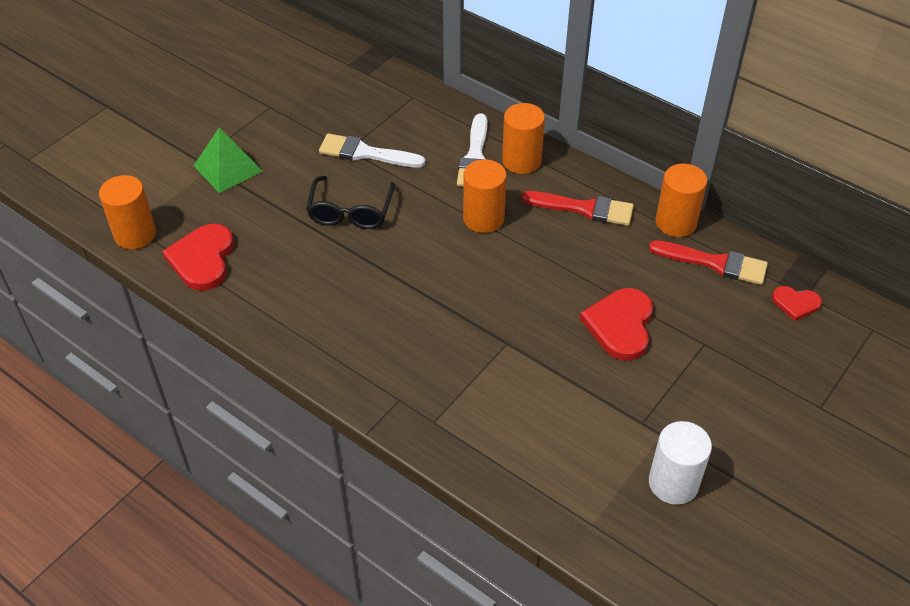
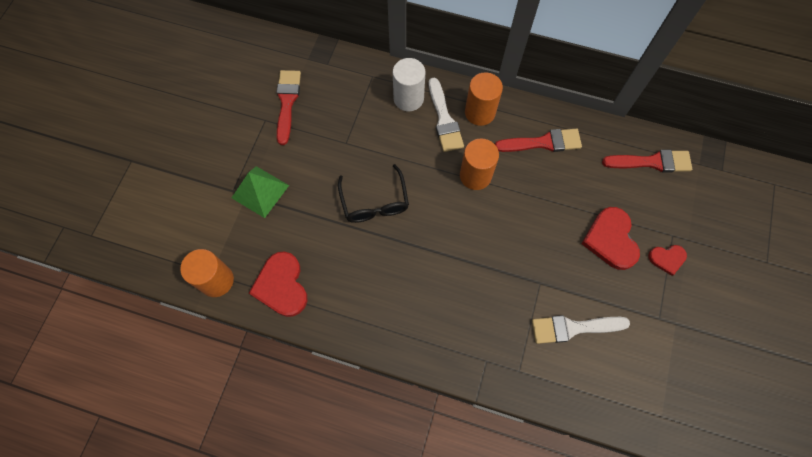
camera: 20 degrees left, 20 degrees up
white brush [319,134,426,167] -> white brush moved to [532,315,630,344]
white cylinder [649,421,712,505] -> white cylinder moved to [393,58,425,111]
orange cylinder [655,164,708,237] -> none
red heart [772,286,822,321] -> red heart moved to [648,245,687,276]
none -> red brush [276,70,301,145]

